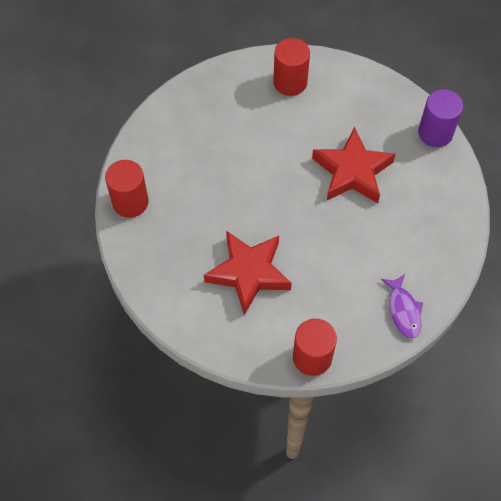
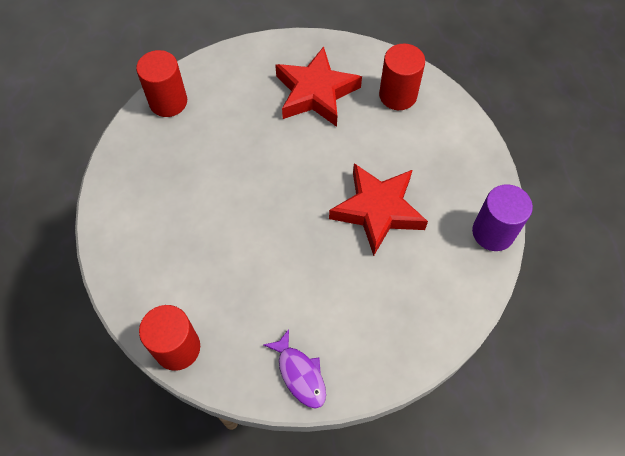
camera: 40 degrees right, 0 degrees up
red star [204,231,292,315] -> red star moved to [275,46,362,127]
purple fish [381,274,423,339] -> purple fish turned 60 degrees counterclockwise [264,329,326,409]

